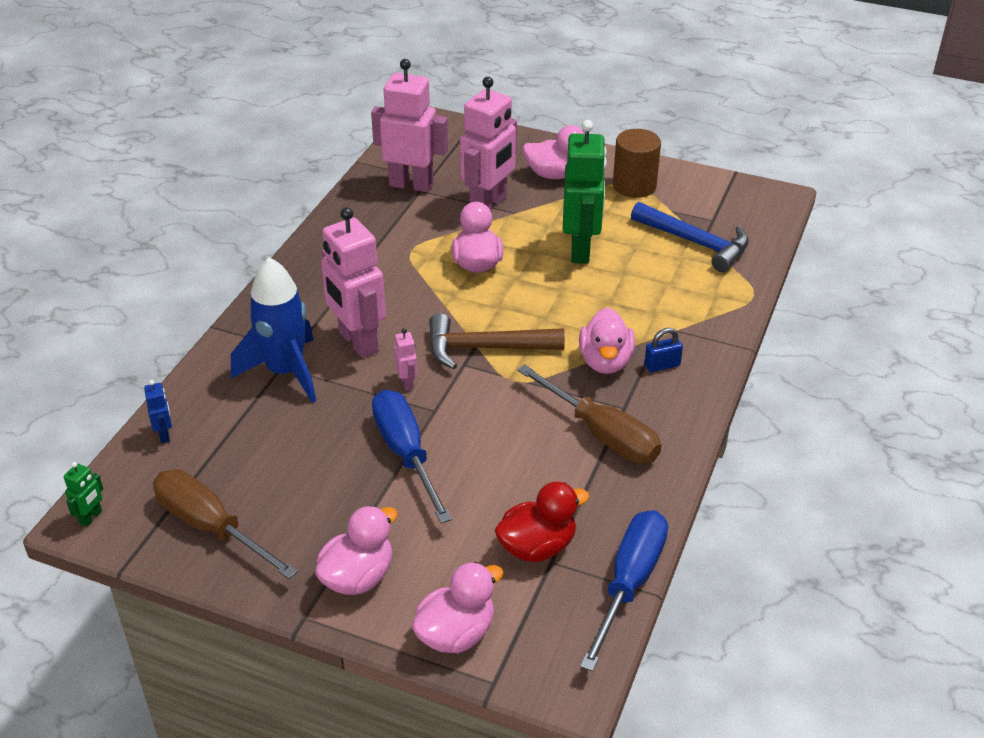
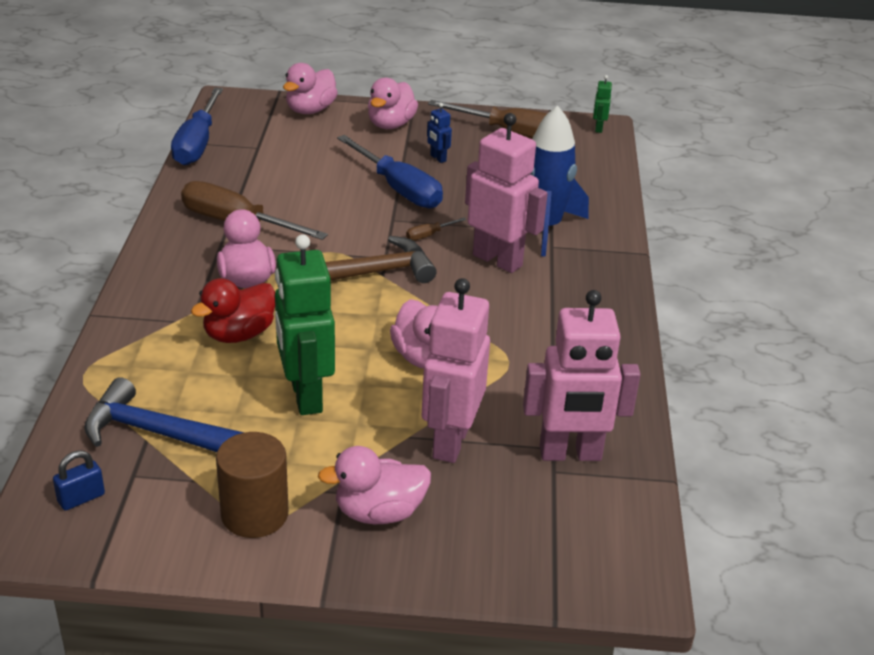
camera: 160 degrees right, 5 degrees down
blue robot [144,380,172,443] -> blue robot moved to [427,103,452,163]
pink robot [394,328,418,391] -> brown screwdriver [406,218,466,241]
red duck [495,482,590,562] -> red duck moved to [191,278,275,343]
blue padlock [644,328,683,372] -> blue padlock moved to [53,450,105,510]

